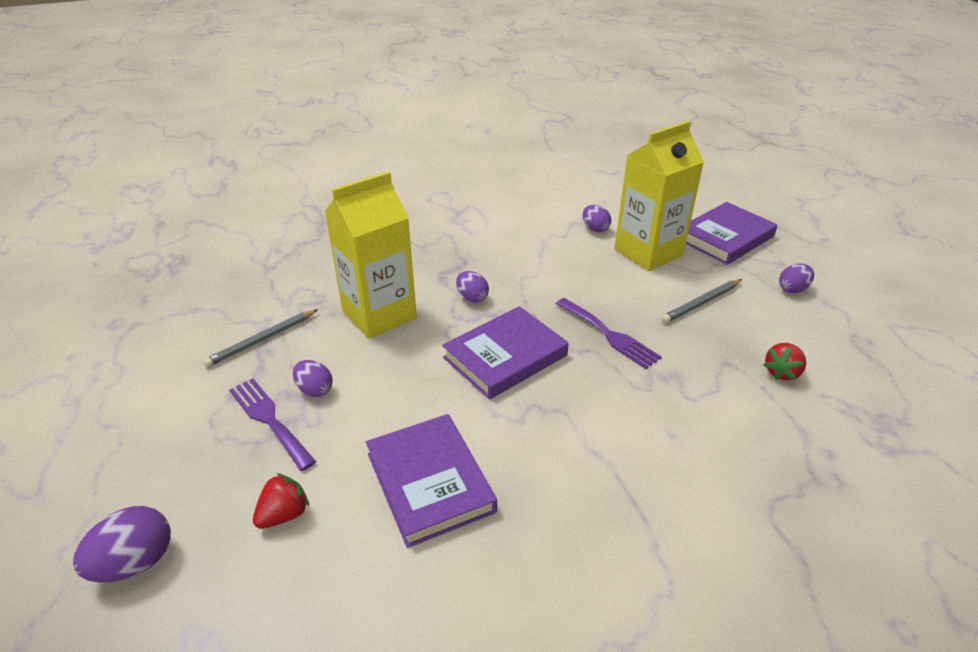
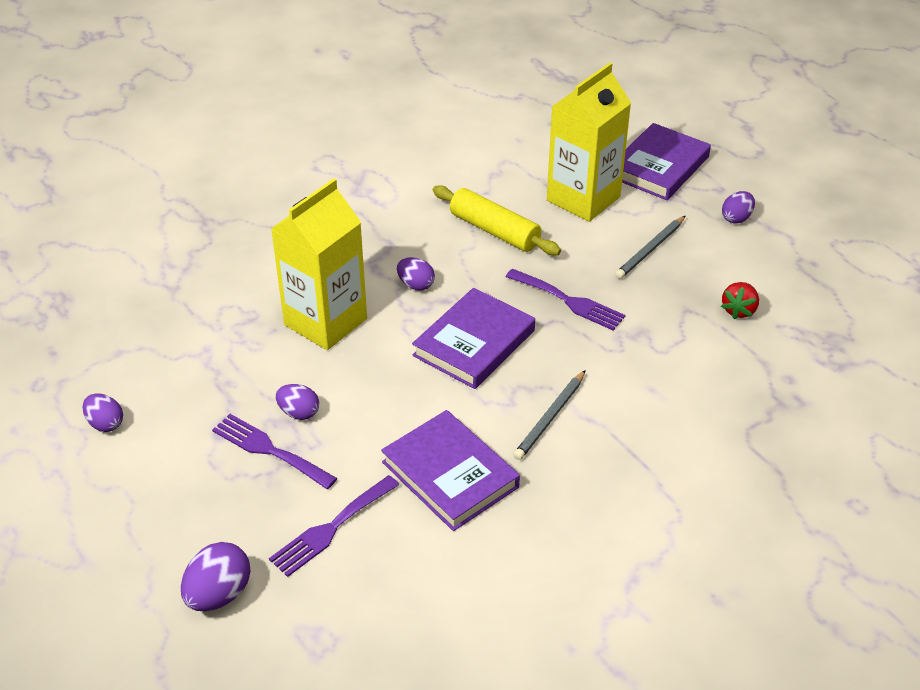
camera: 15 degrees left, 5 degrees up
grey pencil [203,309,318,367] -> grey pencil moved to [514,370,586,460]
red strawberry [253,473,309,529] -> purple fork [269,475,399,577]
purple egg [583,205,611,232] -> purple egg moved to [83,393,123,432]
none -> yellow rolling pin [432,185,561,255]

